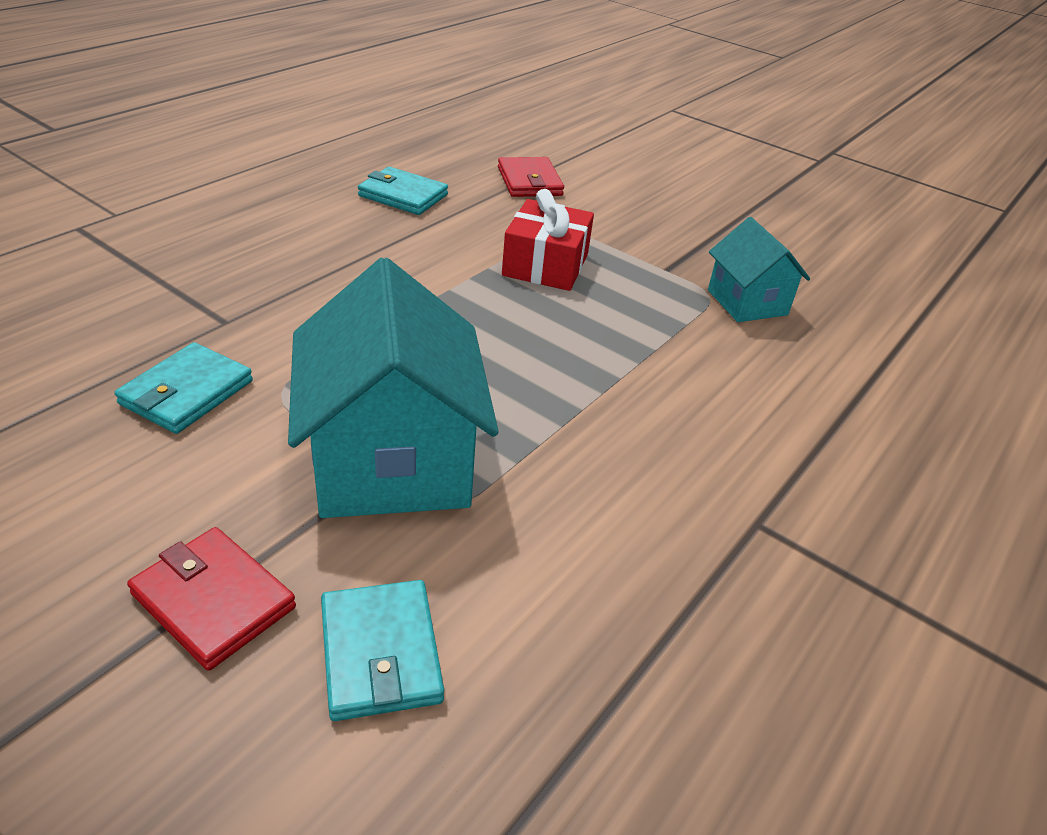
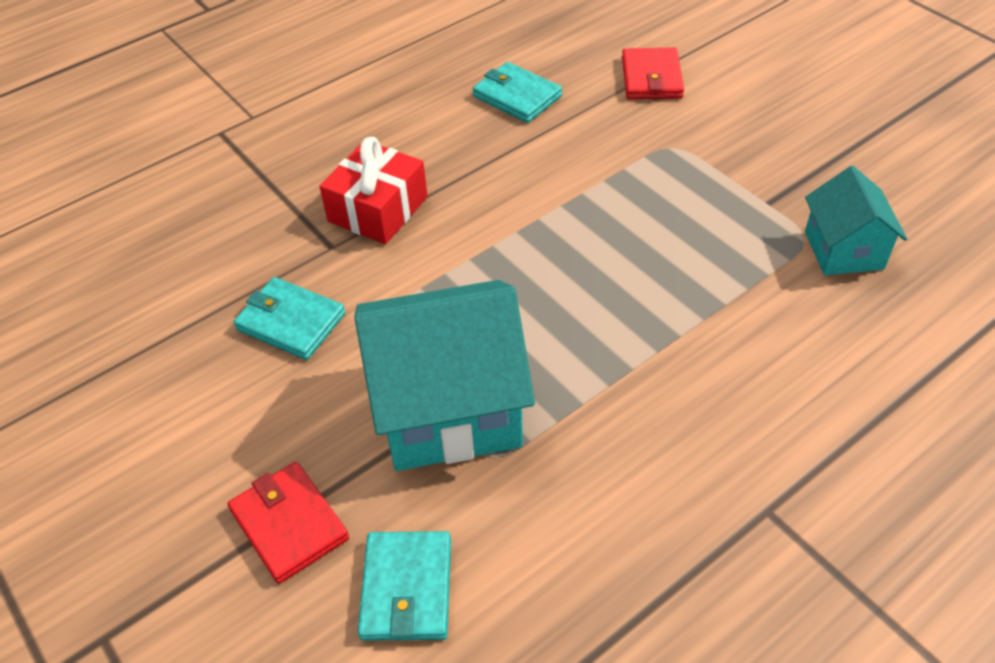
camera: 20 degrees right, 10 degrees up
turquoise wallet [115,342,253,434] -> turquoise wallet turned 75 degrees clockwise [233,277,346,360]
turquoise house [288,258,499,518] -> turquoise house turned 75 degrees clockwise [354,280,535,471]
red gift [502,189,594,291] -> red gift moved to [319,137,428,244]

